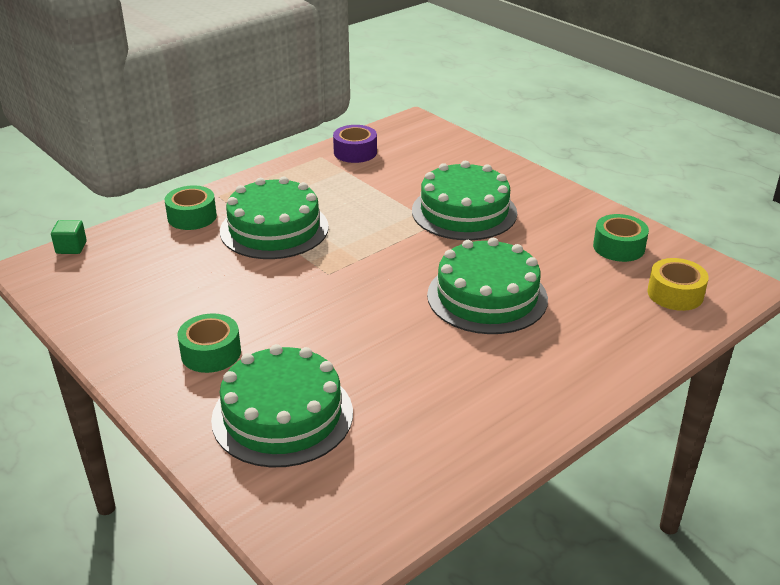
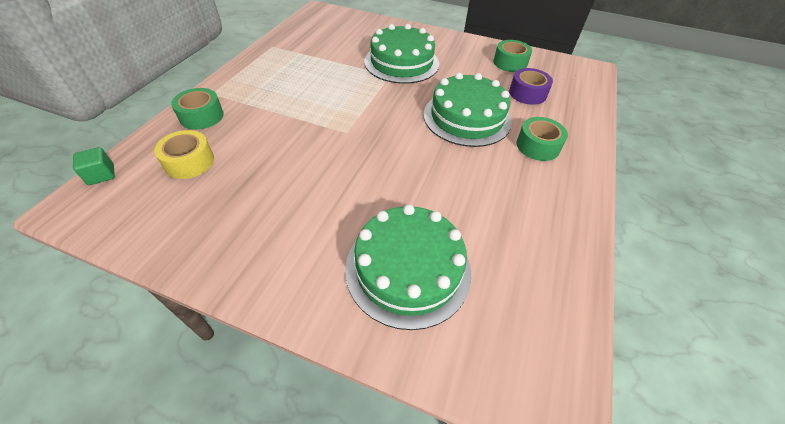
camera: 30 degrees left, 15 degrees up
green tape [177,313,241,373] -> green tape moved to [516,117,568,161]
green cake [220,176,329,259] -> none
purple tape [333,125,377,163] -> purple tape moved to [509,68,553,105]
yellow tape [648,258,709,311] -> yellow tape moved to [154,130,214,179]

